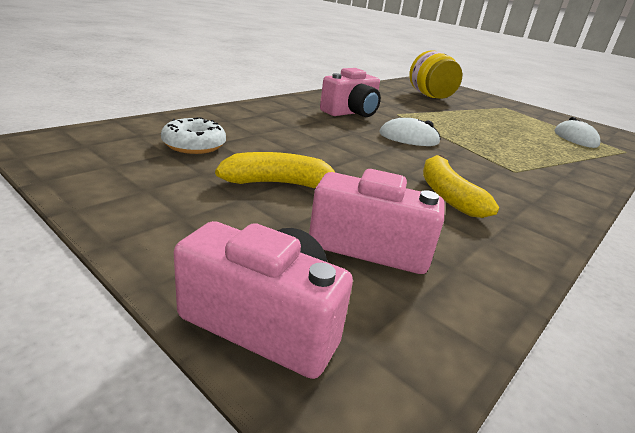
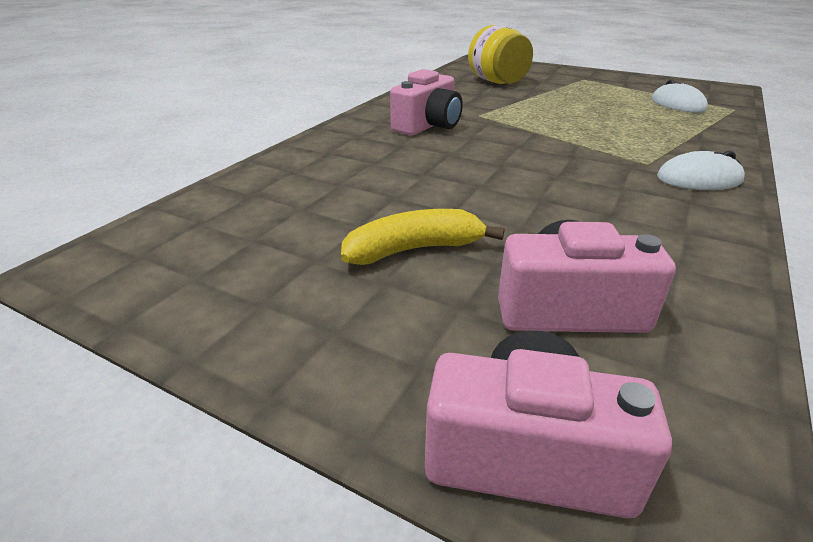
camera: 10 degrees left, 5 degrees up
white donut [161,117,226,154] -> none
white mouse [379,118,441,146] -> white mouse moved to [657,150,745,190]
yellow banana [423,155,499,218] -> none

